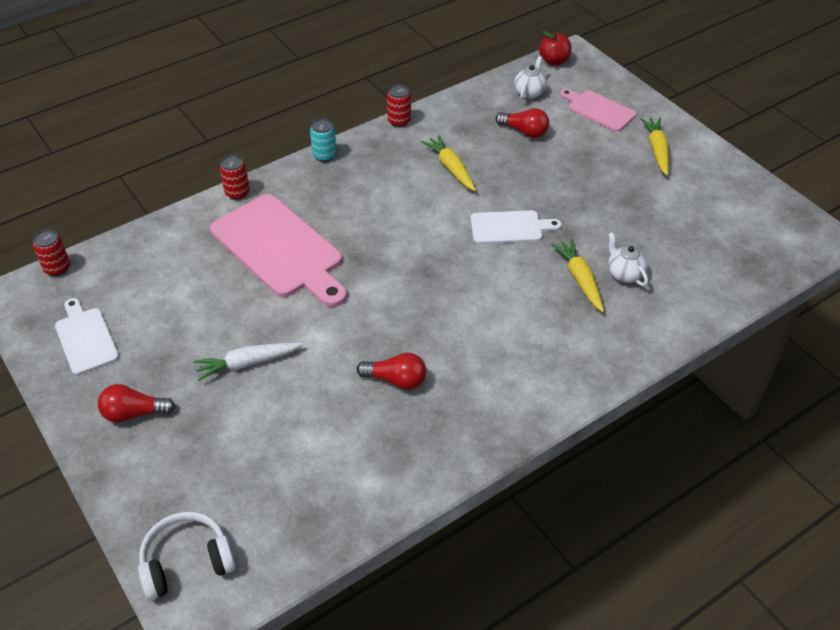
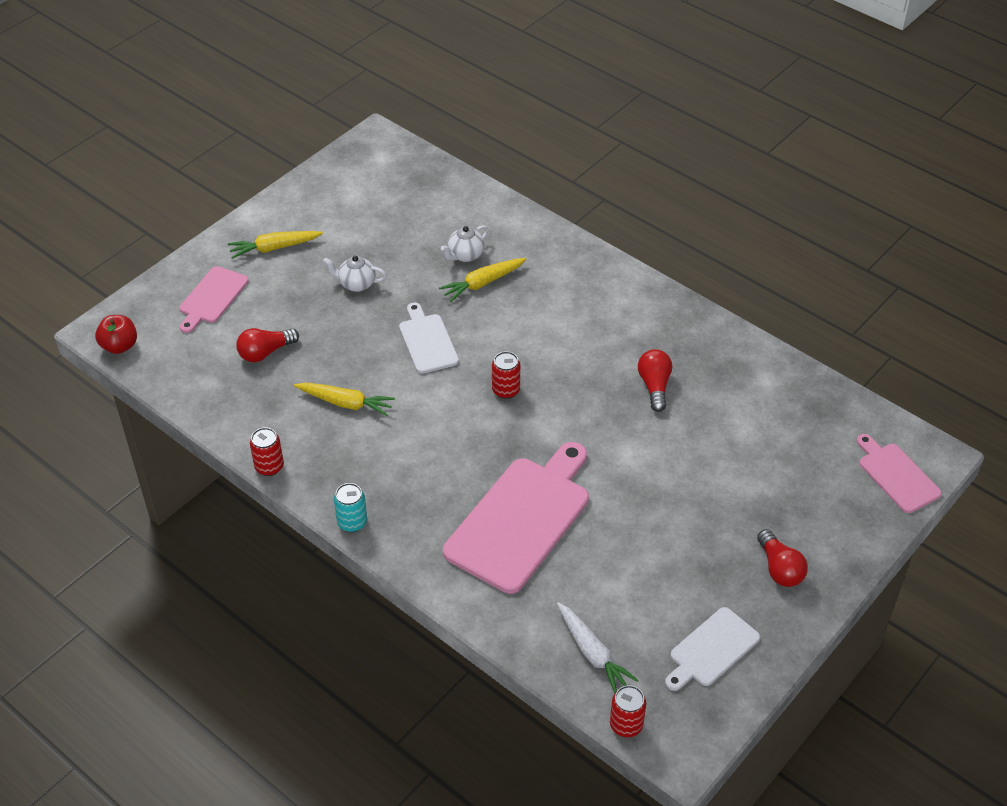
camera: 105 degrees left, 0 degrees up
white headphones [138,512,236,600] -> pink cutting board [857,434,942,513]
white carrot [193,343,303,381] -> white carrot moved to [557,602,638,693]
red can [220,155,250,200] -> red can moved to [492,351,520,399]
yellow carrot [421,135,476,191] -> yellow carrot turned 120 degrees counterclockwise [294,382,395,416]
red light bulb [496,108,549,138] -> red light bulb turned 135 degrees counterclockwise [236,328,299,362]
white teapot [514,56,546,100] -> white teapot moved to [323,256,387,292]

